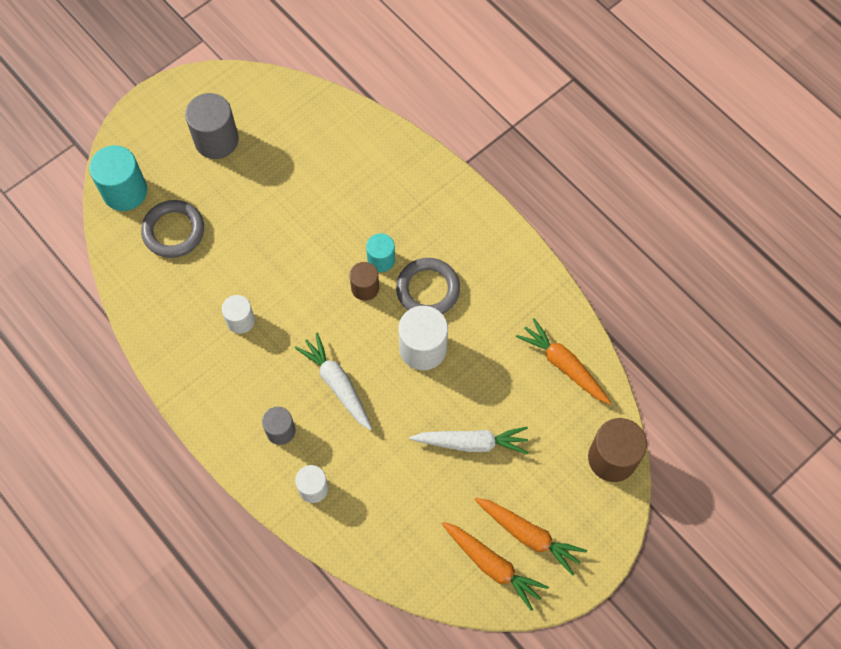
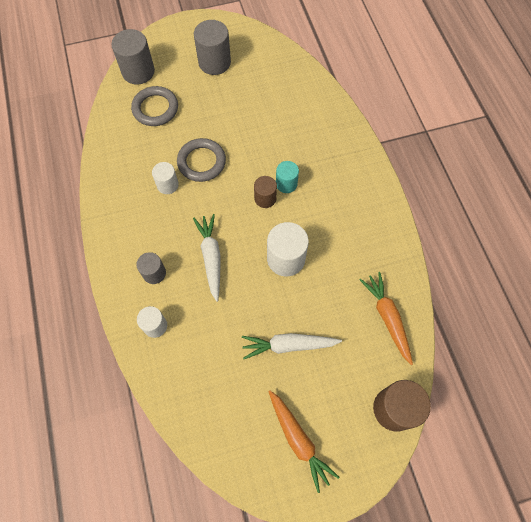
camera: 25 degrees right, 0 degrees up
turquoise cylinder [89,145,147,211] -> grey cylinder [111,29,155,84]
grey ring [396,258,460,314] -> grey ring moved to [177,138,226,182]
white carrot [409,427,529,454] -> white carrot turned 150 degrees clockwise [242,333,342,359]
orange carrot [442,522,549,611] -> none

